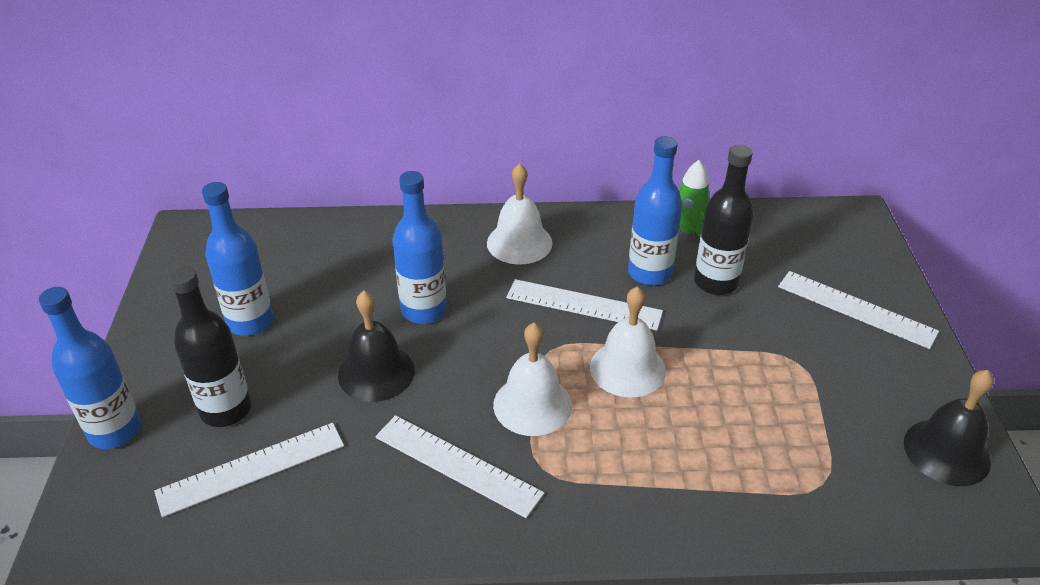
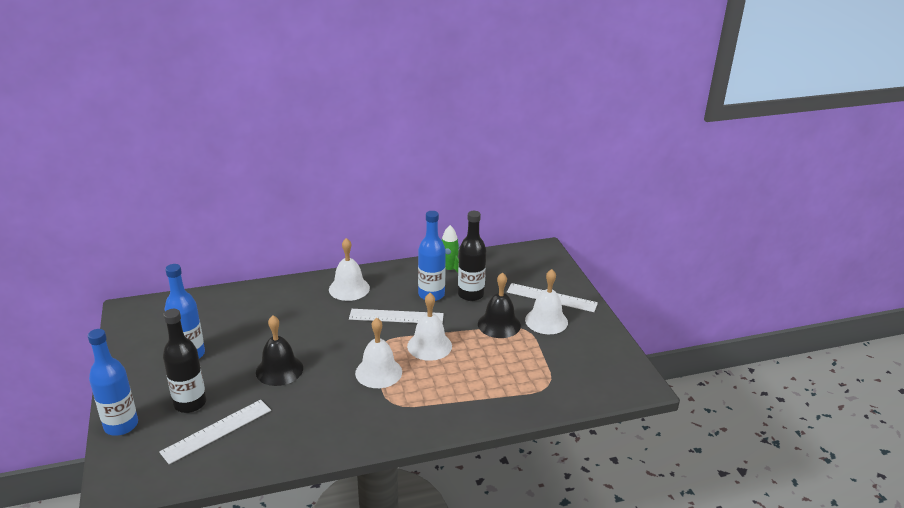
camera: 15 degrees left, 10 degrees down
white ruler [375,415,544,518] -> none
blue bottle [393,171,447,324] -> none
black bell [904,370,994,486] -> black bell moved to [478,272,521,338]
none -> white bell [525,269,568,334]

